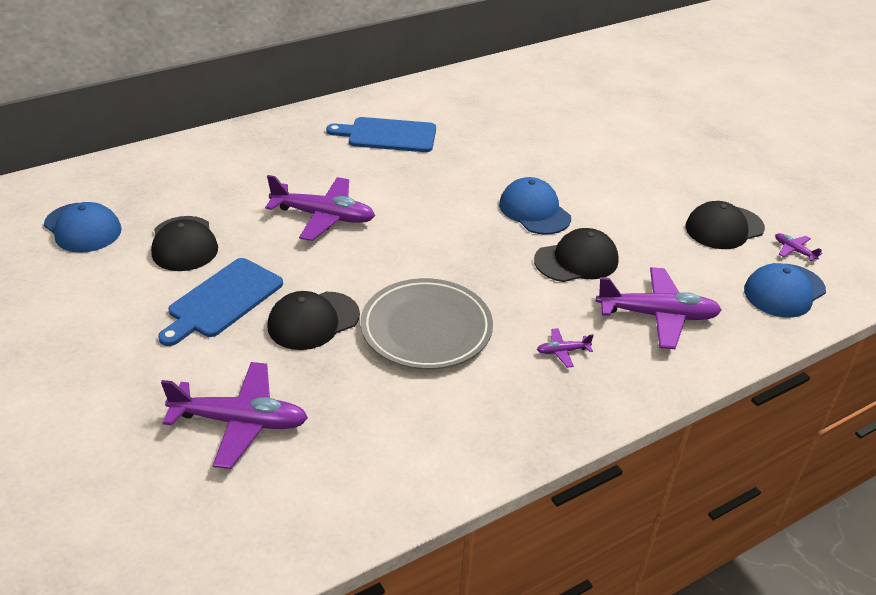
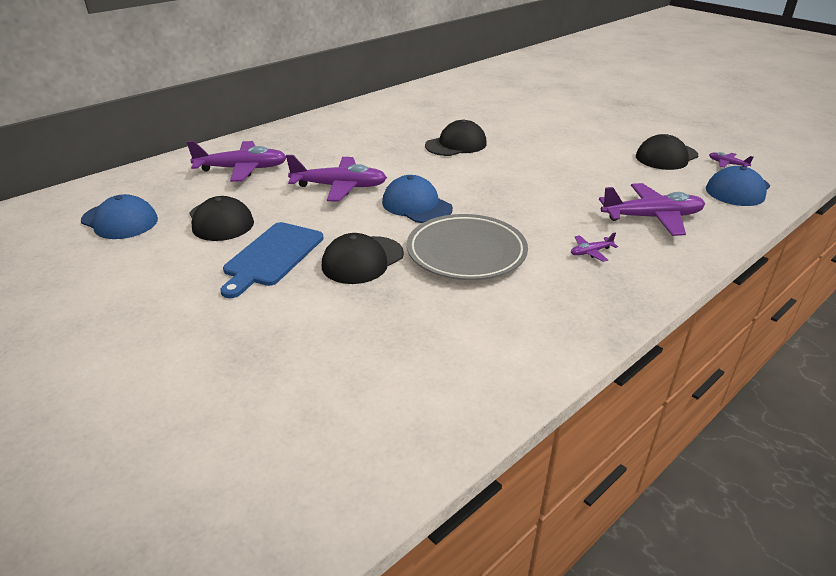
camera: 10 degrees left, 5 degrees down
purple plane [161,362,308,469] -> purple plane moved to [187,141,286,182]
blue cutting board [326,117,436,152] -> none
blue cap [499,177,571,235] -> blue cap moved to [382,175,453,223]
black cap [534,228,619,282] -> black cap moved to [425,119,487,156]

